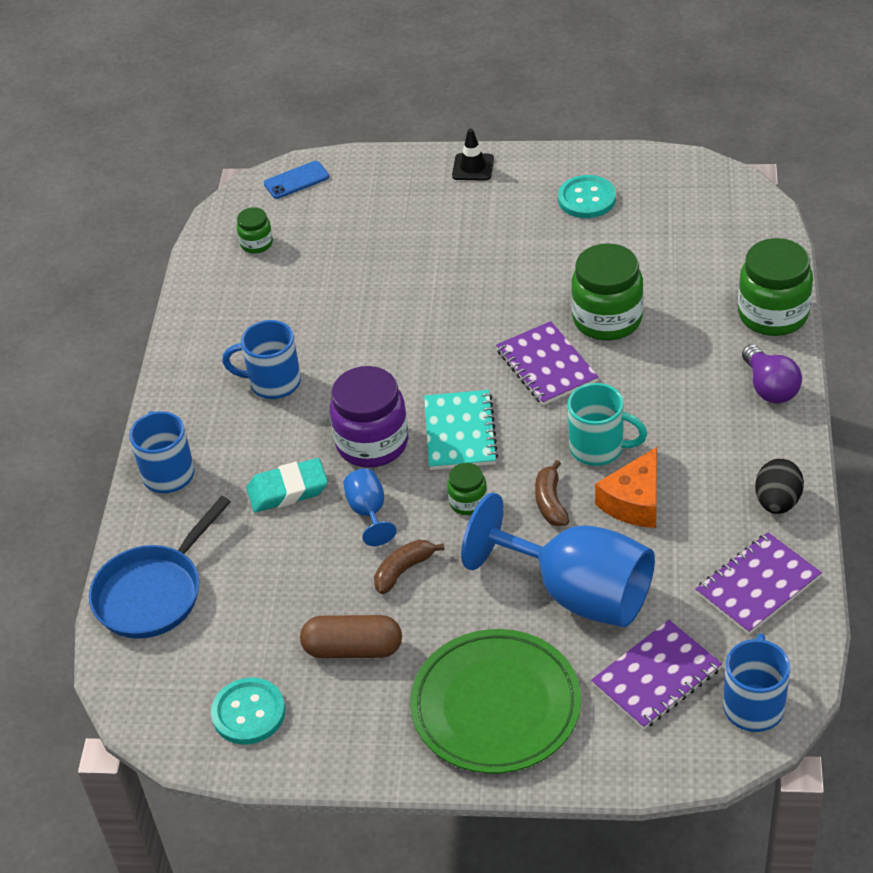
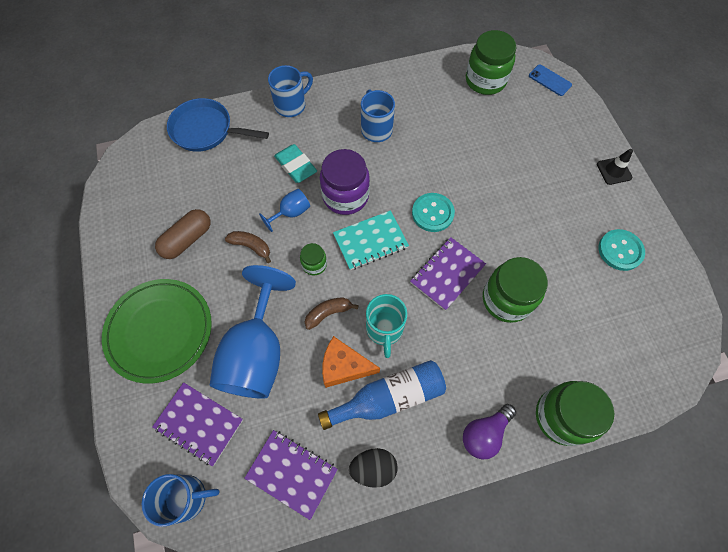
camera: 65 degrees right, 20 degrees up
turquoise button [211,678,285,745] -> turquoise button moved to [412,193,455,232]
green jar [237,207,273,253] -> green jar [466,30,517,95], size x1.97
brown capsule [300,615,402,658] -> brown capsule turned 60 degrees clockwise [155,209,211,259]
none -> blue bottle [318,360,446,430]

